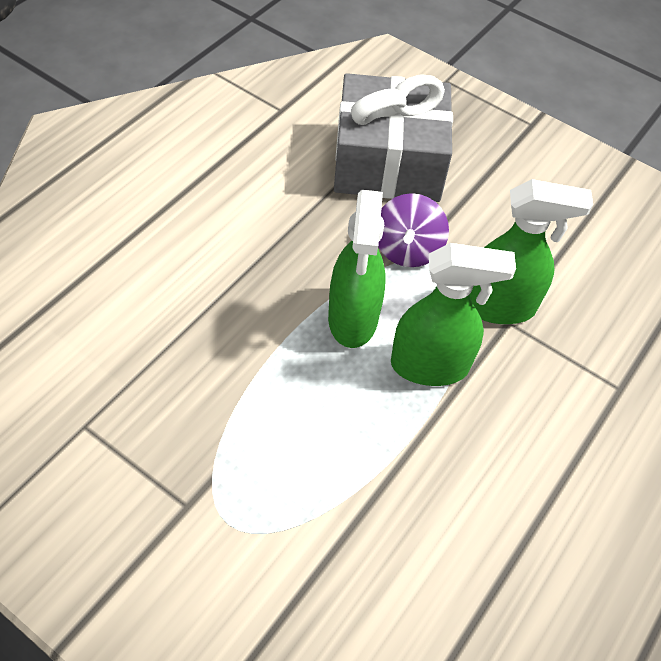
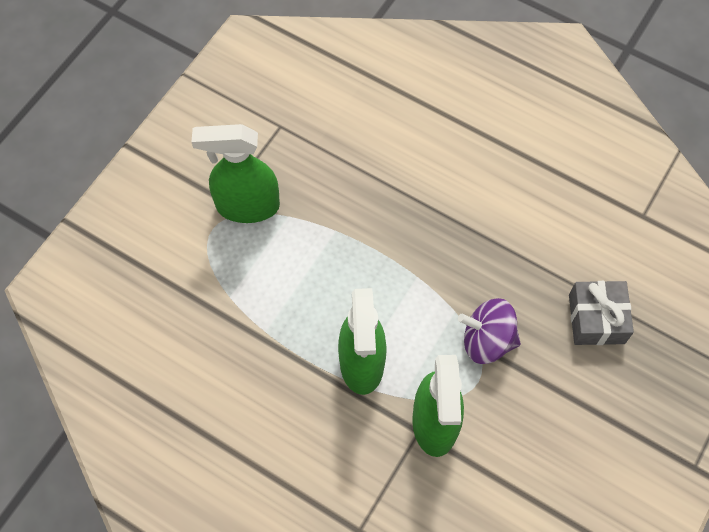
camera: 90 degrees right, 10 degrees up
green spray bottle [328,190,386,348] -> green spray bottle moved to [192,124,280,223]
grey gift [334,73,453,202] -> grey gift [569,281,634,345], size x0.52

